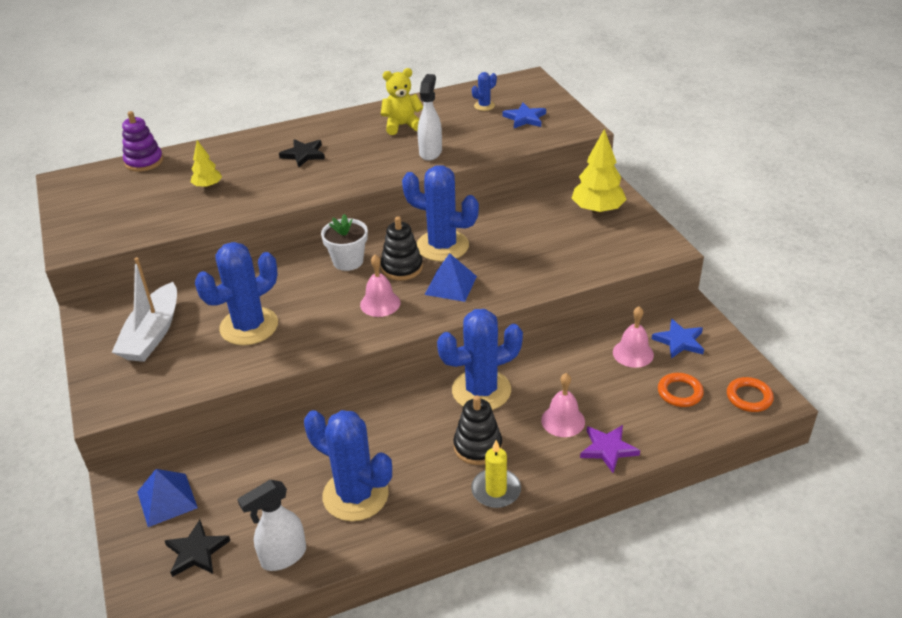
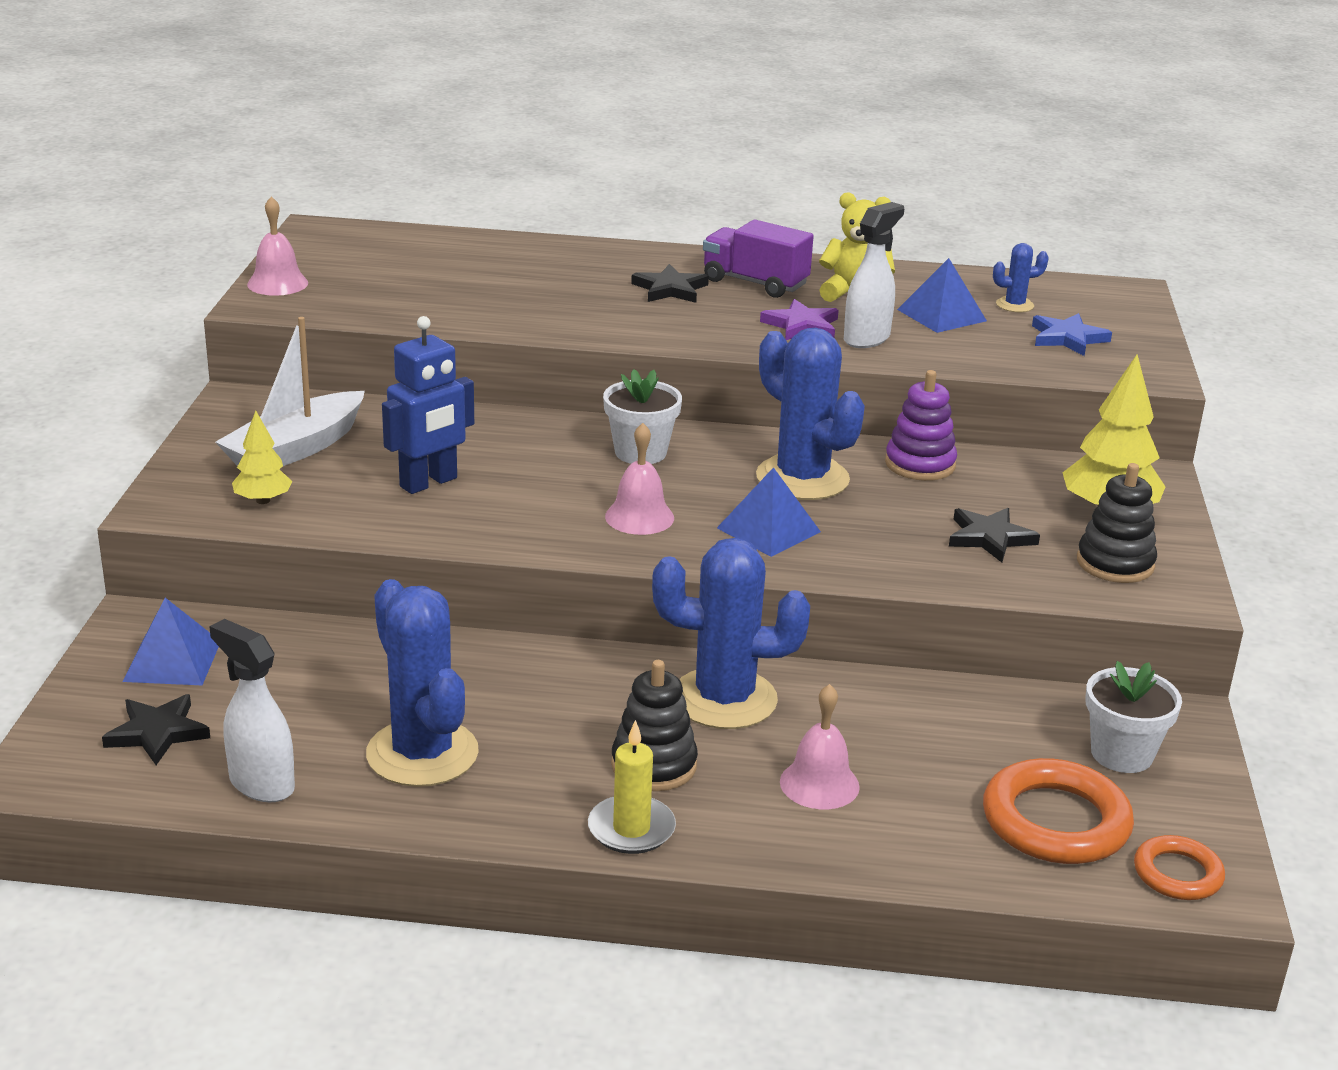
camera: 25 degrees right, 10 degrees down
purple stacking toy [122,111,163,172] -> purple stacking toy moved to [885,370,957,481]
yellow tree [191,140,222,188] -> yellow tree moved to [232,411,292,504]
blue cactus [195,242,278,345] -> blue robot [382,316,474,494]
white spray bottle [237,480,306,571] -> white spray bottle turned 45 degrees clockwise [209,619,295,802]
black stacking toy [381,216,423,281] -> black stacking toy moved to [1077,463,1157,583]
purple star [580,425,640,473] -> purple star moved to [760,299,839,340]
pink bell [613,306,654,368] -> pink bell moved to [247,196,308,296]
blue star [652,319,704,359] -> white flower pot [1085,661,1182,773]
orange ring [658,373,704,407] -> orange ring [983,758,1134,864], size x1.73
none -> purple truck [703,220,814,298]
none -> blue pyramid [897,258,987,333]
none -> black star [949,508,1040,562]

